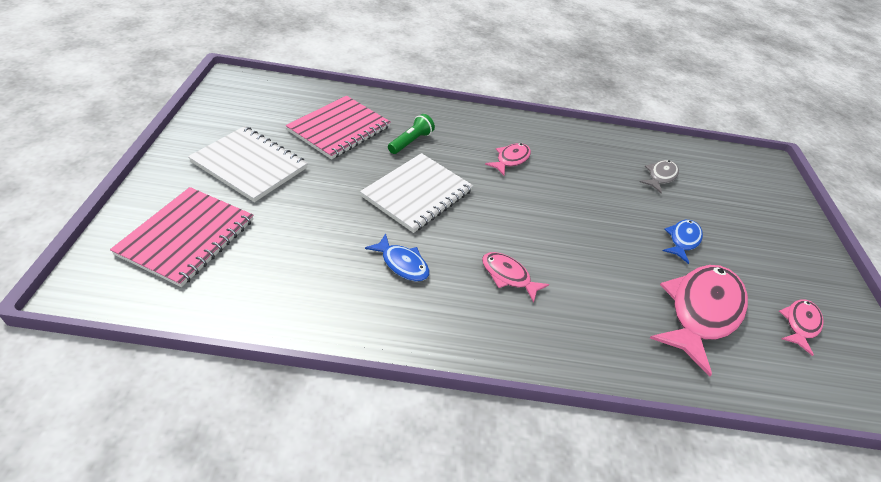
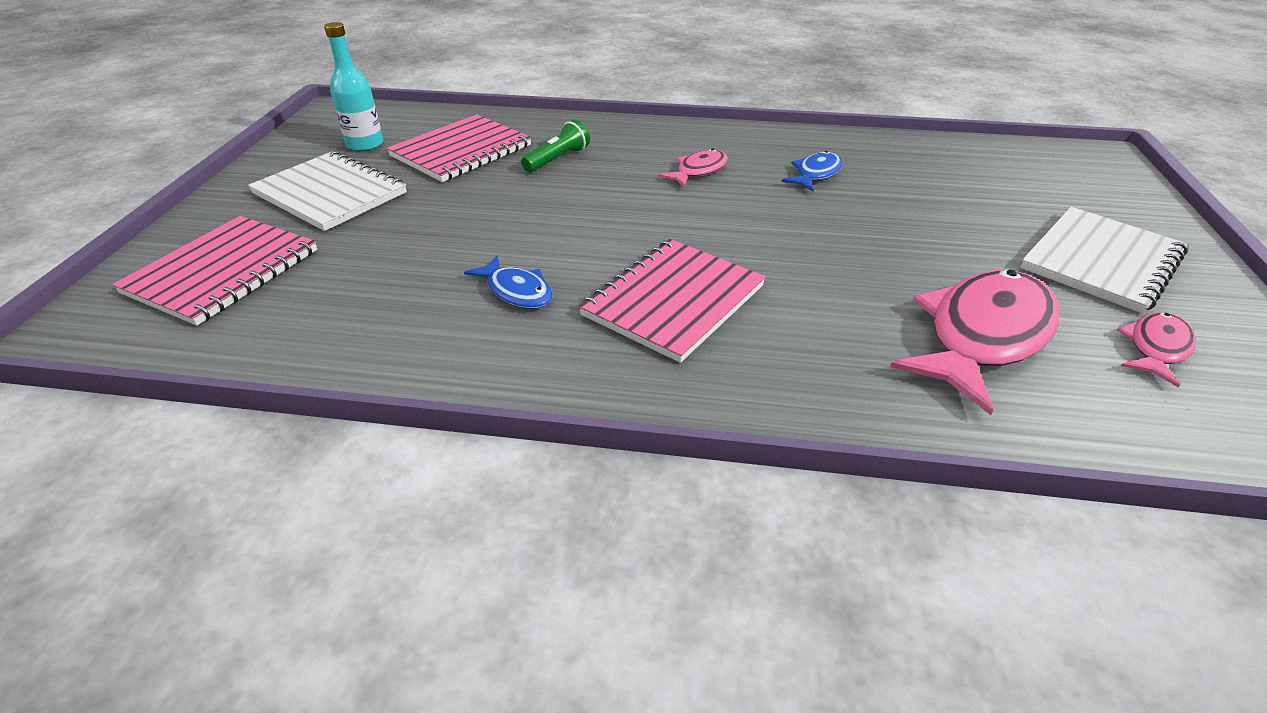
camera: 10 degrees right, 5 degrees down
white notebook [360,153,473,233] -> white notebook moved to [1020,207,1188,314]
pink fish [482,252,549,303] -> pink notebook [579,239,766,363]
grey fish [640,160,679,193] -> none
blue fish [663,220,703,264] -> blue fish moved to [782,151,843,192]
none -> turquoise bottle [324,22,383,152]

